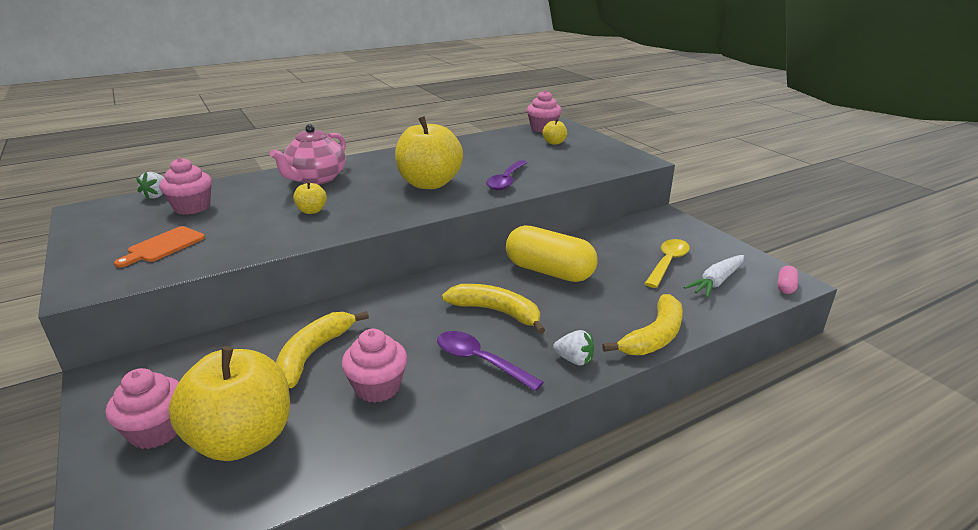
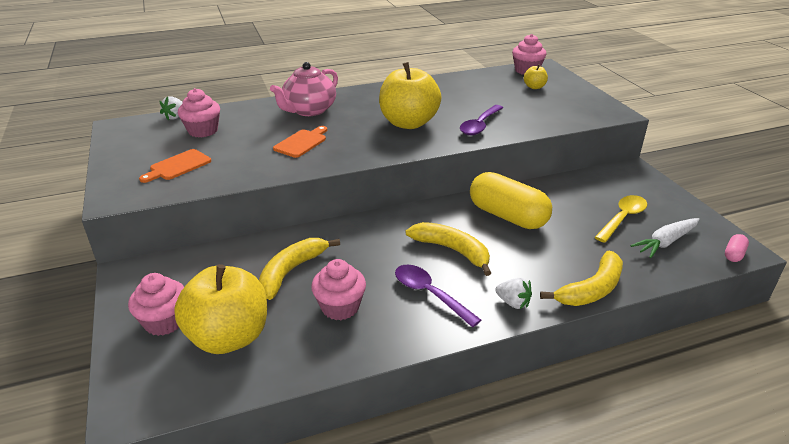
camera: 10 degrees right, 5 degrees up
yellow apple [293,181,327,214] -> orange cutting board [273,126,327,158]

